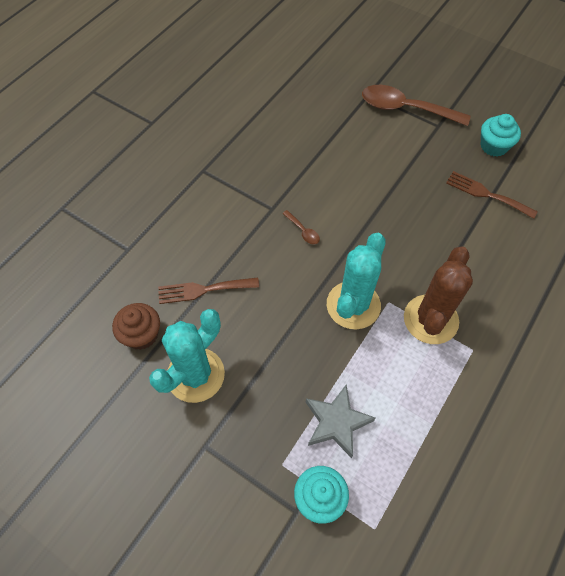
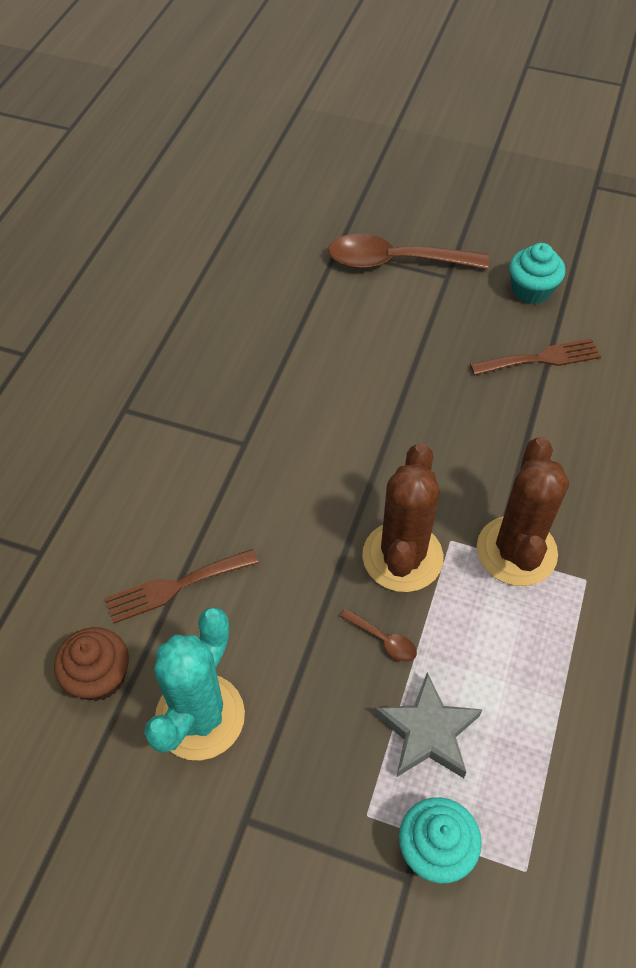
camera: 15 degrees left, 5 degrees down
brown spoon [282,210,320,245] -> brown spoon moved to [340,608,417,662]
turquoise cactus [327,233,386,329] -> brown cactus [362,443,443,592]
brown fork [446,171,538,219] -> brown fork turned 150 degrees clockwise [470,339,601,375]

